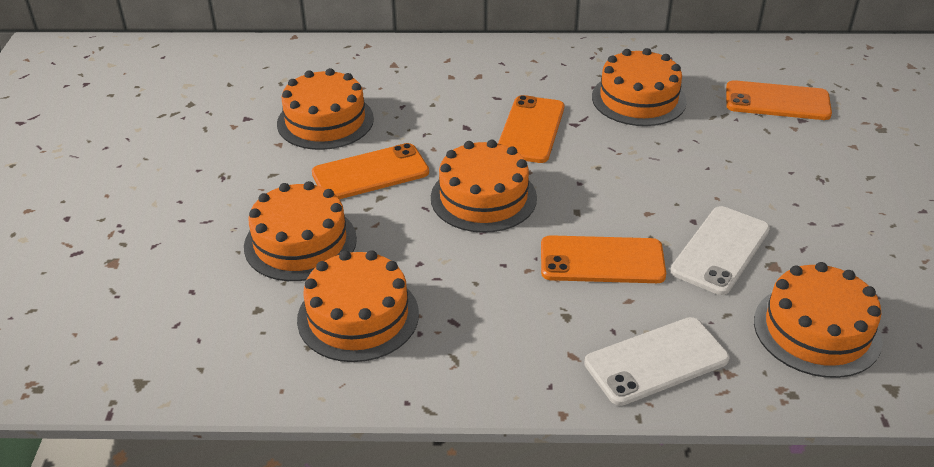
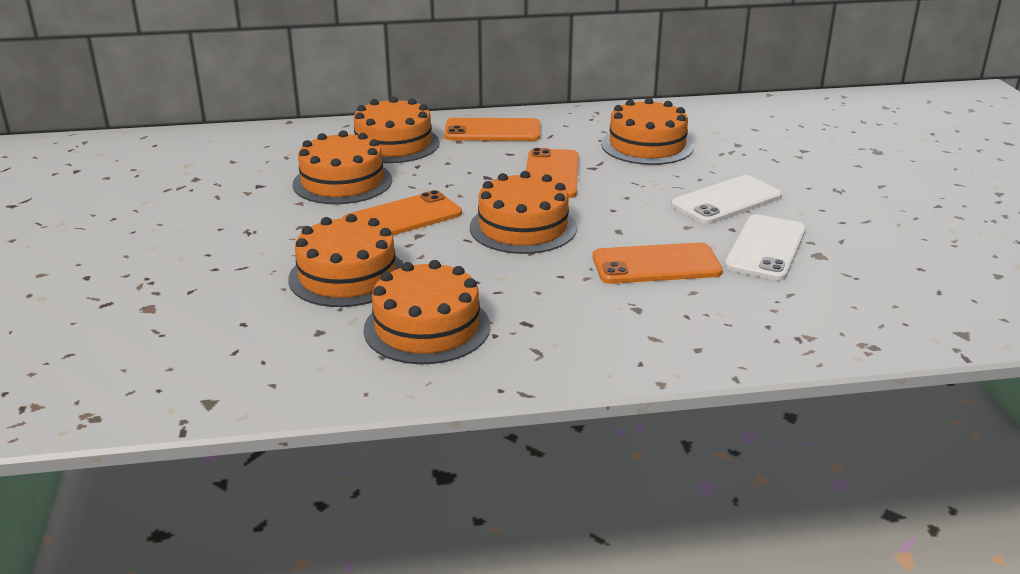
camera: 10 degrees left, 10 degrees down
white phone [584,317,729,406] -> white phone moved to [671,175,782,224]
orange phone [726,80,832,120] -> orange phone moved to [444,118,540,141]
orange cake [754,262,883,378] -> orange cake moved to [354,97,440,163]

